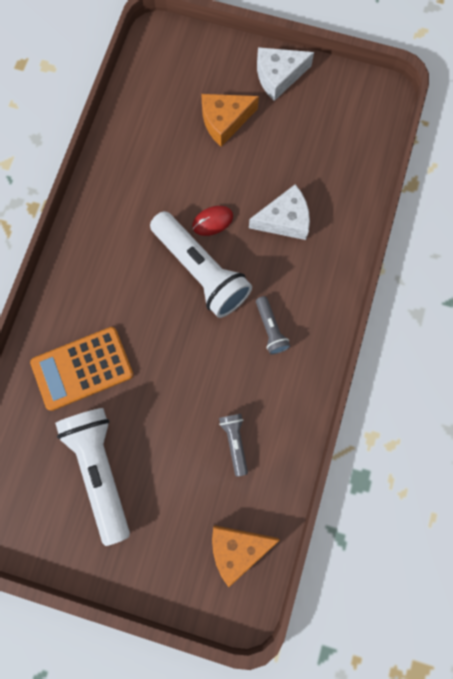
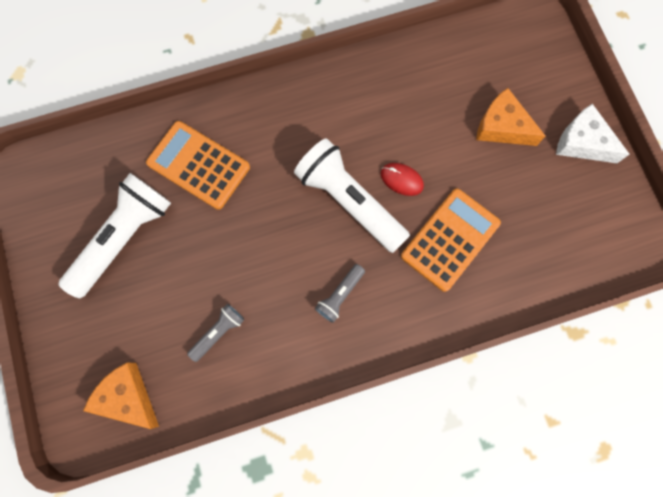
camera: 55 degrees right, 0 degrees up
white flashlight [150,211,252,318] -> white flashlight turned 120 degrees clockwise [294,138,410,253]
white cheese [249,184,310,240] -> orange calculator [401,188,501,292]

